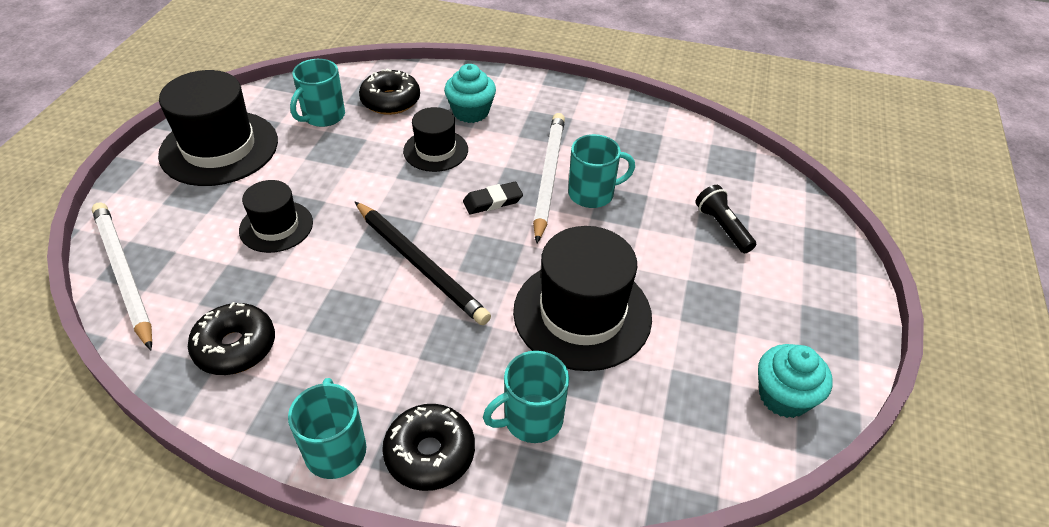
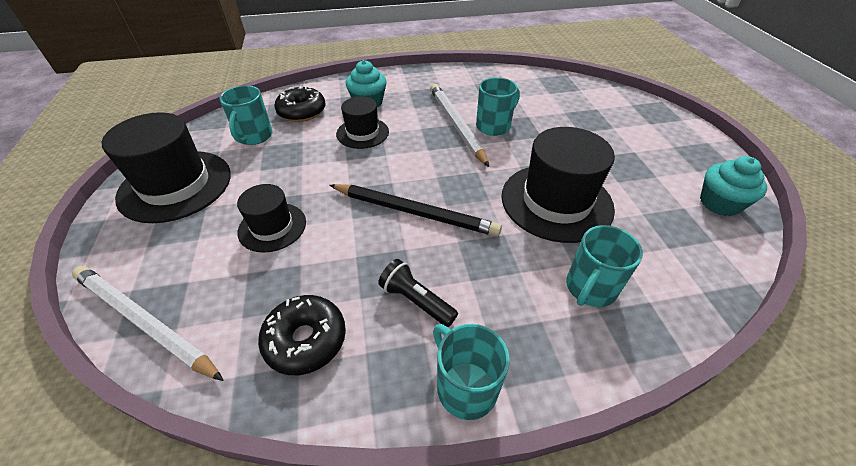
camera: 25 degrees left, 0 degrees up
black donut [382,404,475,491] -> none
black eraser [463,182,523,214] -> none
black flashlight [695,185,756,253] -> black flashlight moved to [378,259,458,327]

